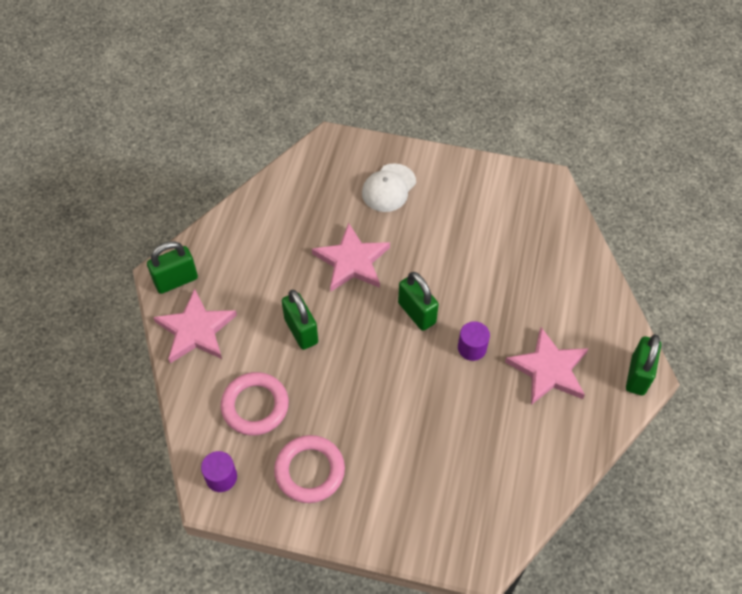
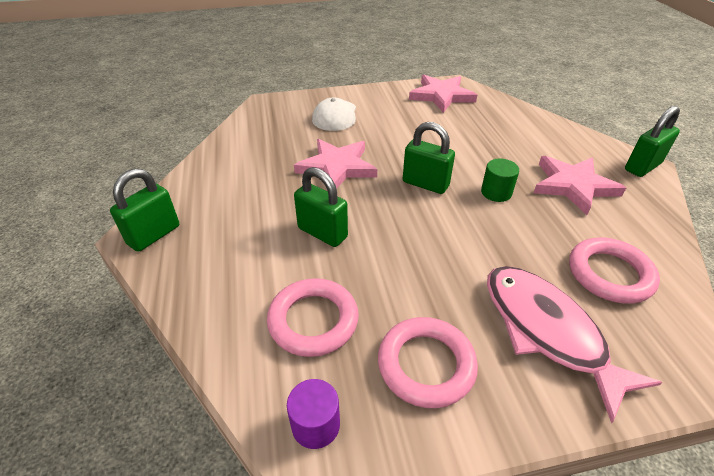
camera: 25 degrees left, 15 degrees down
pink star [153,289,237,363] -> pink star moved to [409,75,477,113]
purple cylinder [458,321,490,361] -> green cylinder [481,159,519,202]
green padlock [626,334,661,395] -> green padlock turned 60 degrees clockwise [625,106,680,177]
none -> pink fish [487,266,662,424]
none -> pink ring [569,238,660,304]

